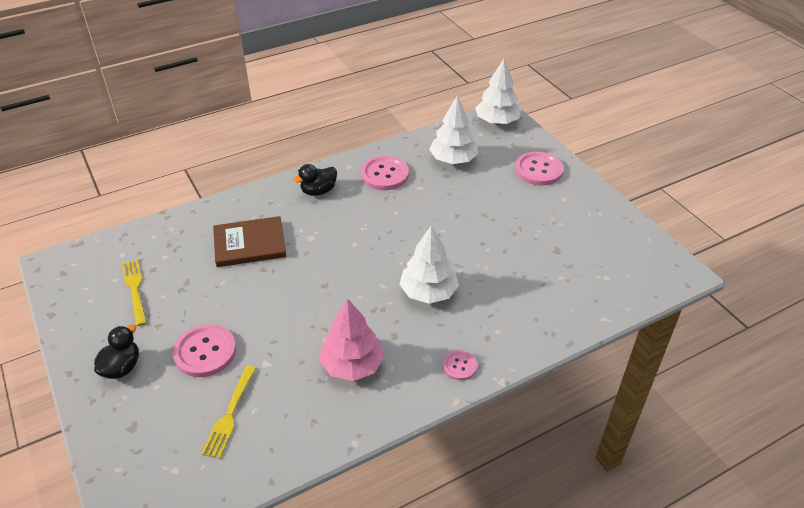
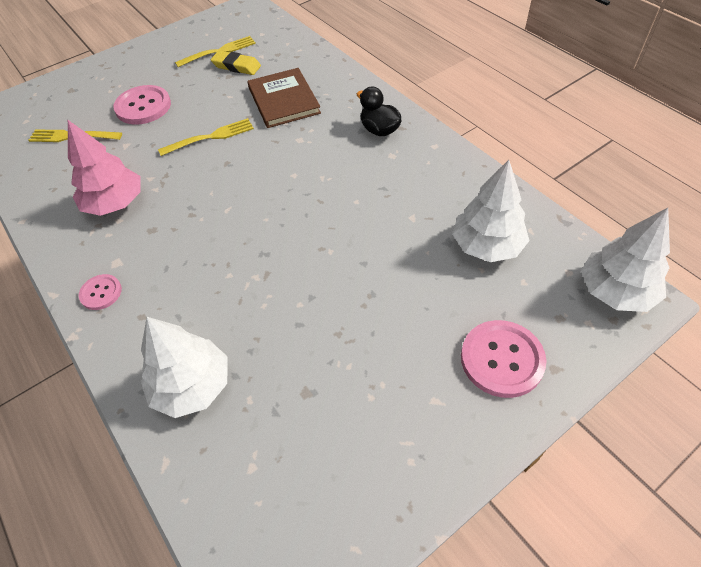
camera: 85 degrees right, 10 degrees up
black duck [94,324,139,379] -> none
pink button [361,156,409,190] -> none
white tree [399,225,459,304] -> white tree moved to [141,317,228,418]
none -> yellow fork [158,118,254,156]
none -> yellow eraser [211,50,261,75]

